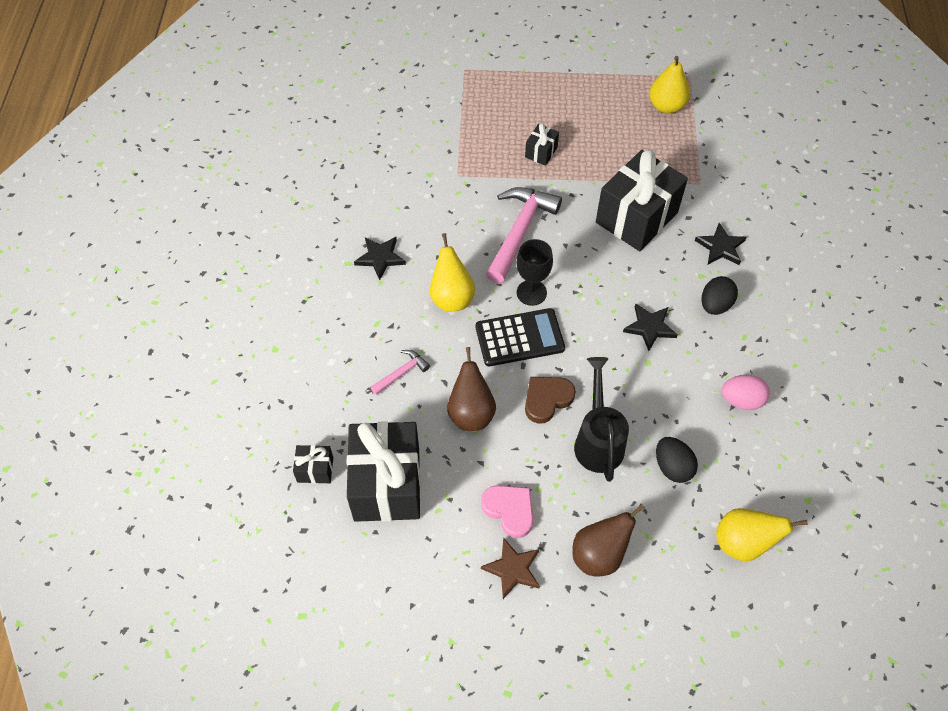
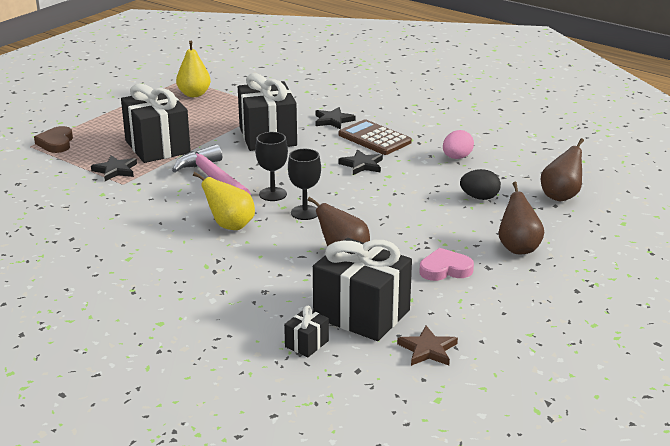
camera: 55 degrees left, 30 degrees down
black star [354,237,406,280] -> black star moved to [91,155,137,181]
pink hammer [370,350,430,395] -> none
black calculator [476,308,565,366] -> black goblet [288,149,321,220]
brown star [481,537,540,599] -> brown star moved to [397,326,458,366]
black gift [525,123,559,166] -> black gift [121,83,191,163], size x2.27
brown heart [525,377,576,424] -> brown heart moved to [34,126,73,153]
black watering can [574,357,629,482] -> none
black egg [702,276,738,315] -> brown calculator [339,119,412,155]
yellow pear [716,508,808,562] -> brown pear [541,138,584,201]

